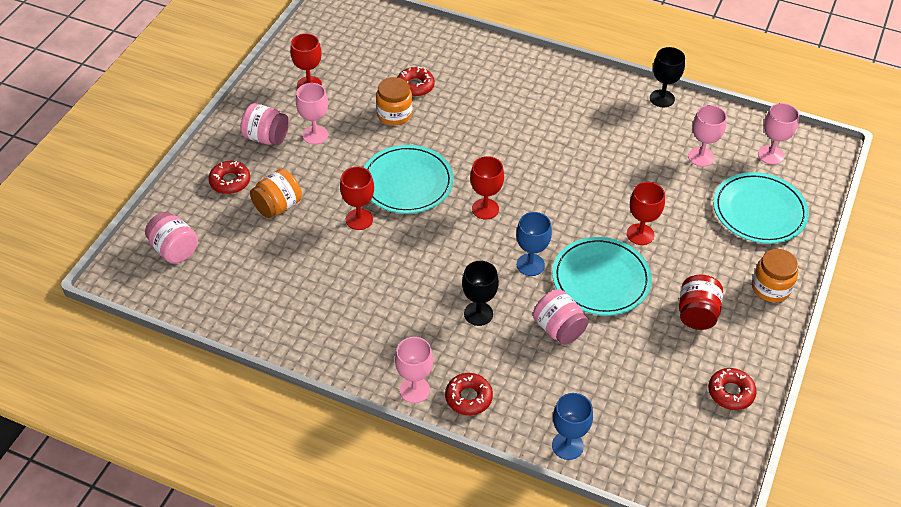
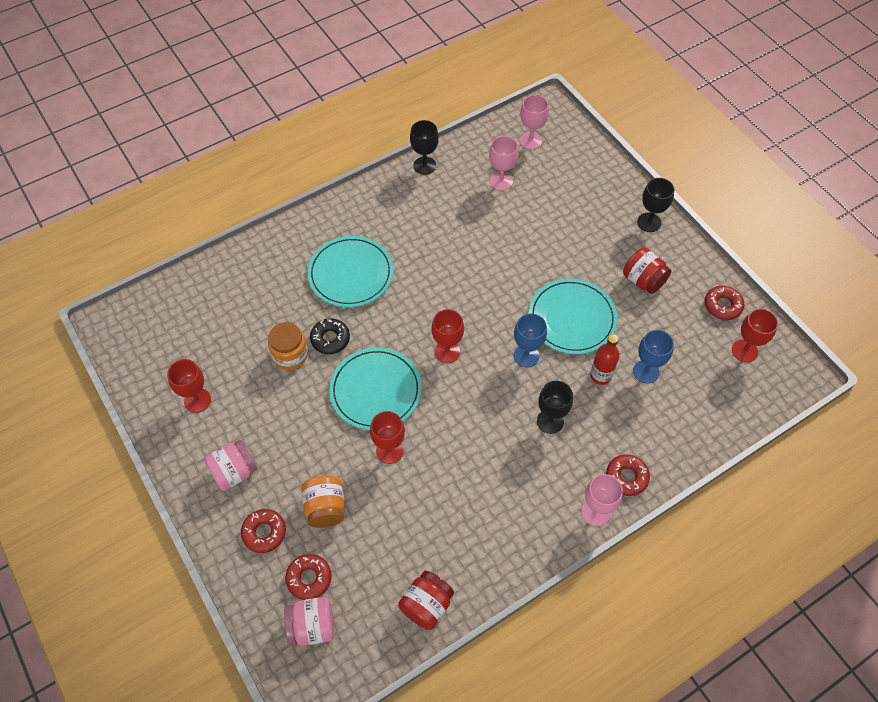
camera: 55 degrees left, 10 degrees up
pink goblet [296,83,328,144] -> none
red donut [398,67,435,97] -> red donut moved to [285,554,332,600]
pink jar [533,289,589,345] -> red bottle [590,334,619,385]
blue goblet [552,393,593,460] -> blue goblet moved to [633,330,674,384]
red goblet [627,182,665,245] -> red goblet moved to [732,309,778,362]
turquoise plate [713,172,809,244] -> turquoise plate moved to [307,236,393,307]
orange jar [752,249,799,302] -> black goblet [637,178,674,232]
none -> black donut [310,318,350,354]
none -> red jar [398,571,454,630]

